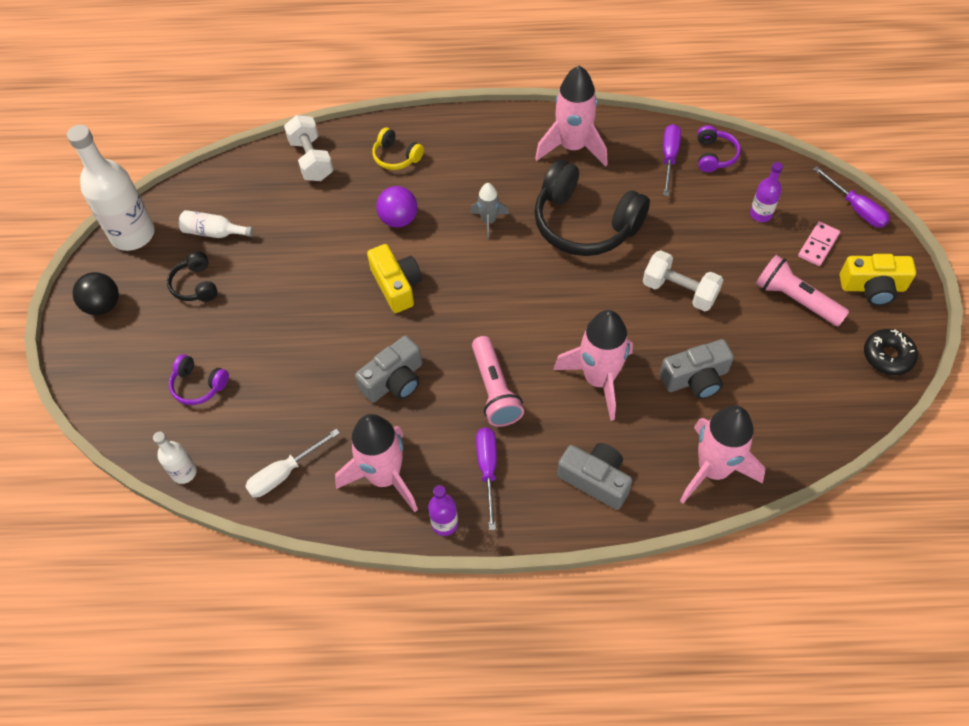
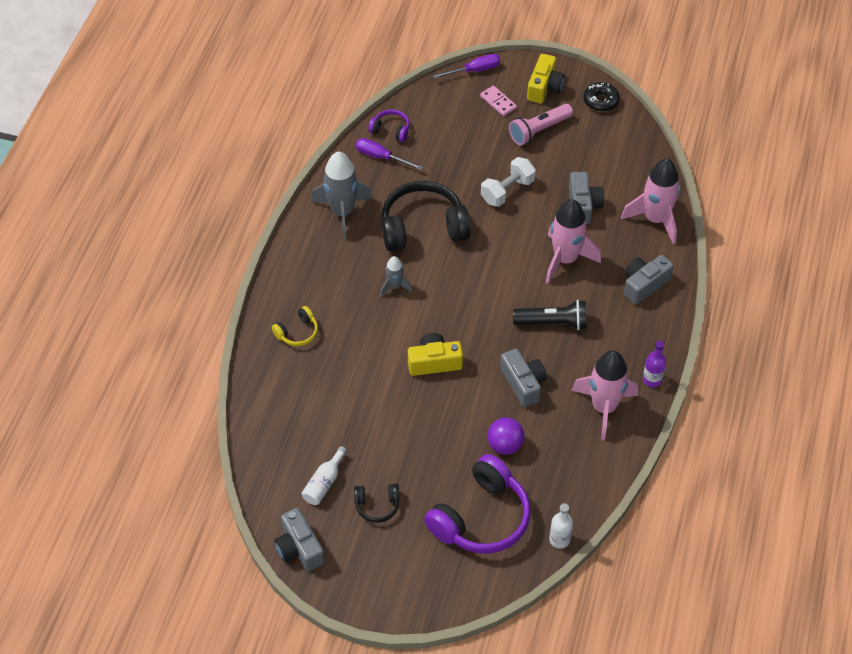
camera: 75 degrees left, 5 degrees down
white bottle [67,125,155,251] -> grey camera [274,508,325,571]
black ball [73,272,119,315] -> none
purple headphones [169,354,229,405] -> purple headphones [424,454,531,554], size x2.12
white screwdriver [245,428,340,497] -> none
white dumbbell [284,115,333,181] -> none
purple ball [376,186,418,228] -> purple ball moved to [488,417,525,455]
pink flashlight [472,336,524,427] -> black flashlight [513,300,587,330]
purple screwdriver [476,428,497,530] -> none
black headphones [534,159,650,256] -> black headphones turned 150 degrees counterclockwise [382,181,471,252]
pink rocket [535,66,608,167] -> grey rocket [311,151,372,240]
purple bottle [750,162,783,222] -> none

